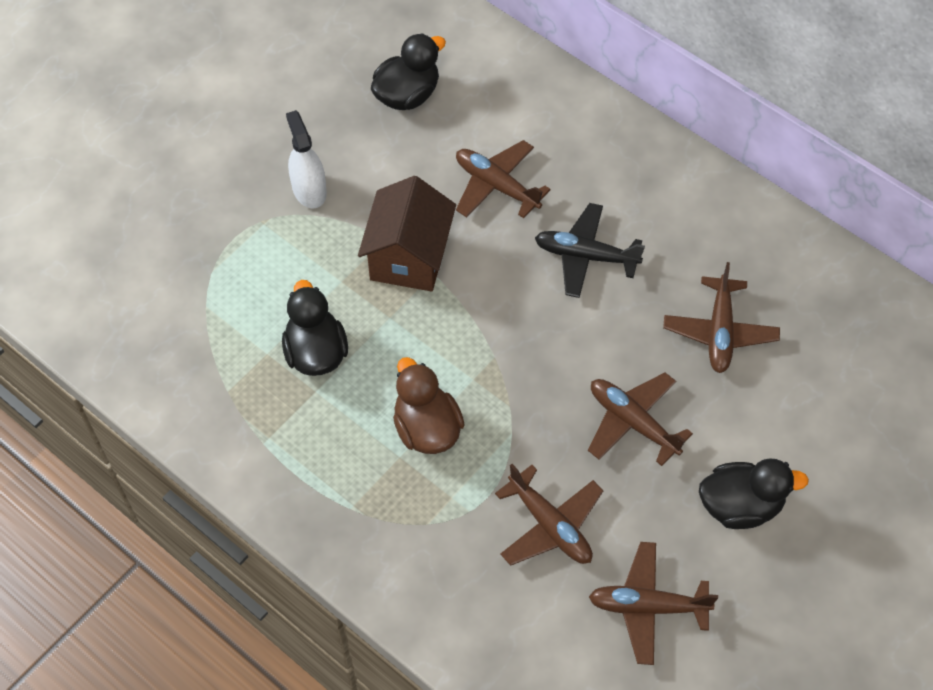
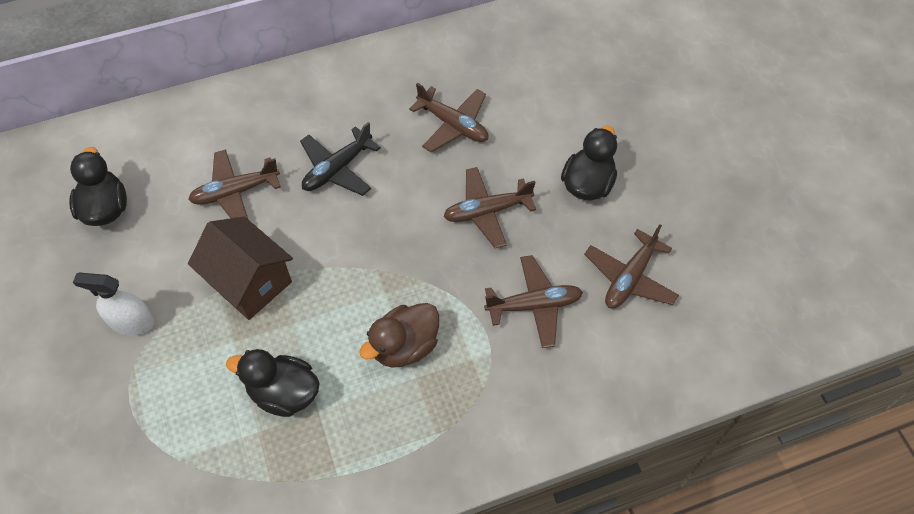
camera: 60 degrees left, 0 degrees up
brown duck [393,357,465,454] -> brown duck turned 45 degrees counterclockwise [359,303,439,368]

